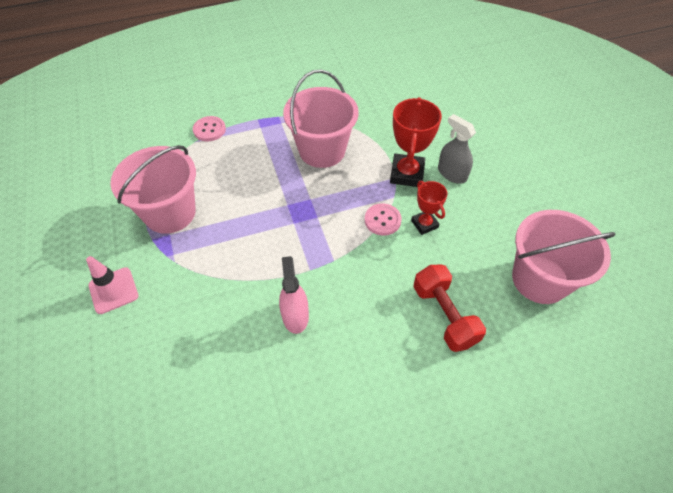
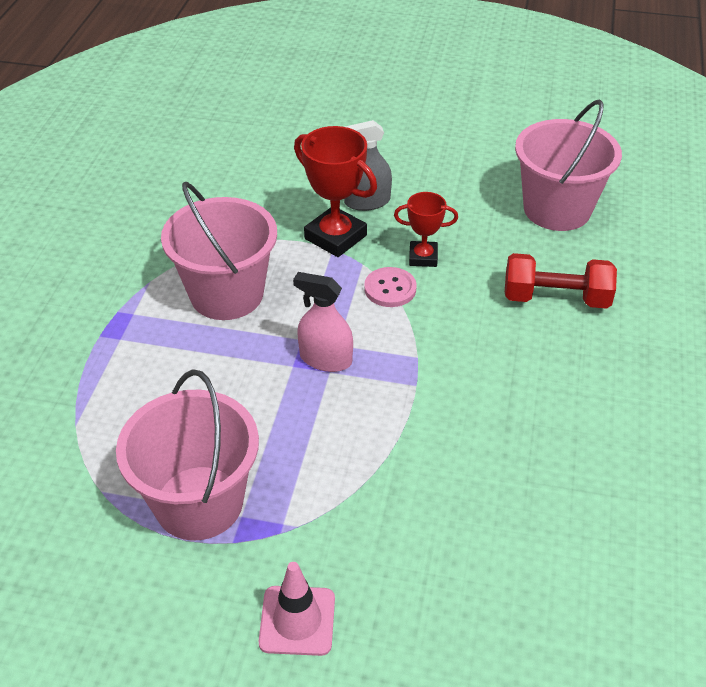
camera: 60 degrees left, 10 degrees down
pink button [193,116,226,141] -> none
pink spray bottle [279,256,309,334] -> pink spray bottle moved to [293,272,353,372]

